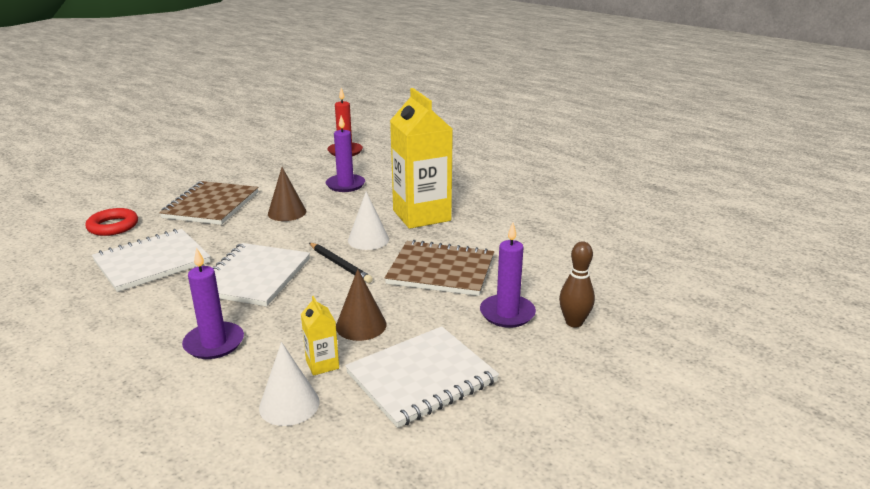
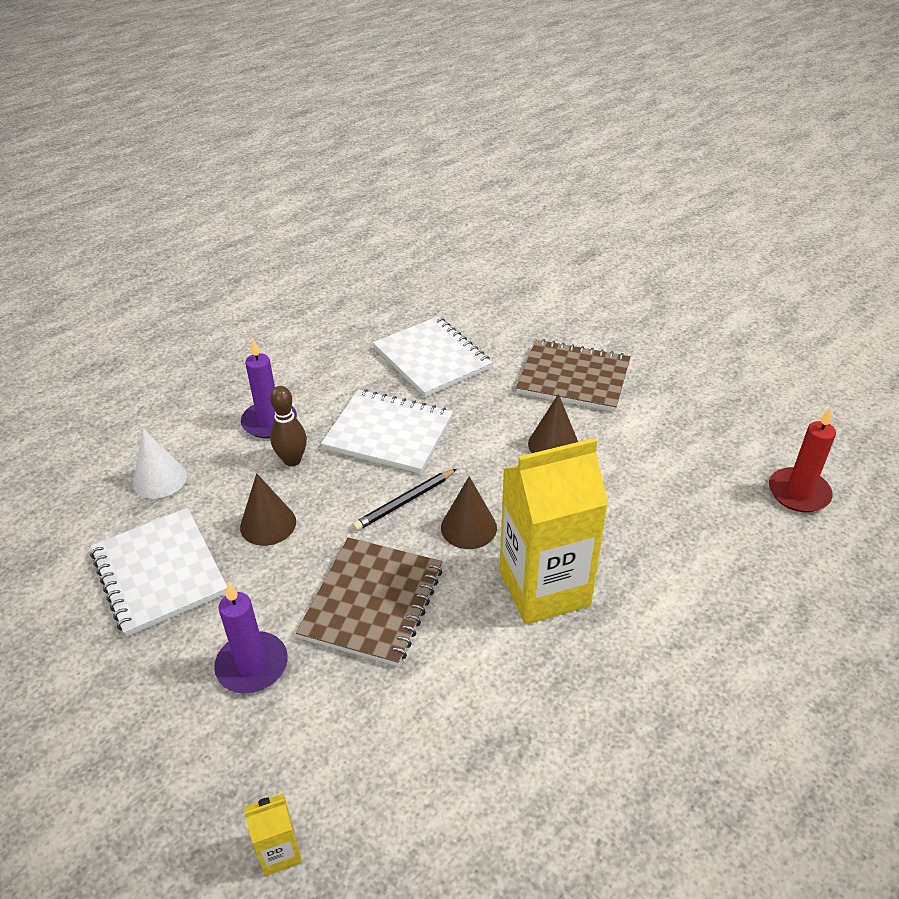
camera: 95 degrees right, 15 degrees up
red ring [85,208,138,236] -> none
yellow carton [301,296,339,376] -> yellow carton moved to [244,793,302,876]
purple candle [326,116,365,192] -> none
white cone [348,192,389,250] -> brown cone [441,476,497,549]
brown bowling pin [559,241,595,327] -> brown bowling pin moved to [270,386,307,466]

